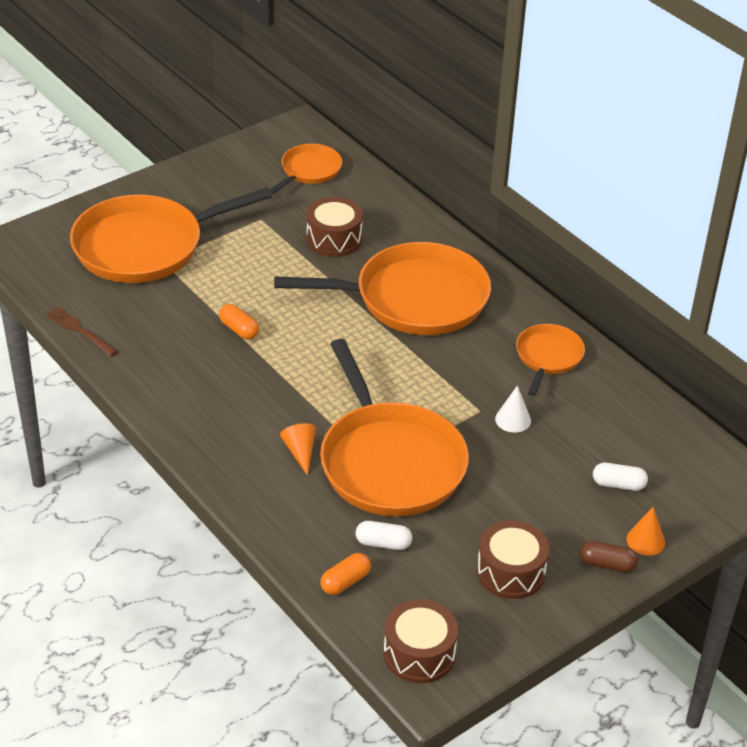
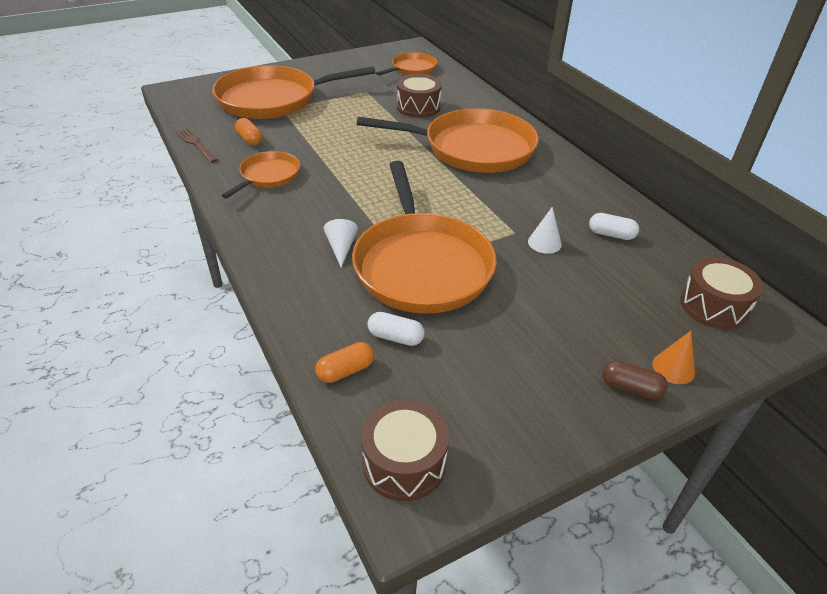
camera: 10 degrees right, 0 degrees up
orange capsule [219,304,259,340] -> orange capsule moved to [235,118,262,146]
orange cone [280,423,316,476] -> white cone [324,219,358,267]
brown drum [477,520,549,599] -> brown drum moved to [680,257,763,330]
orange pan [516,324,585,396] -> orange pan moved to [221,151,300,199]
white capsule [593,463,648,491] -> white capsule moved to [589,213,639,240]

